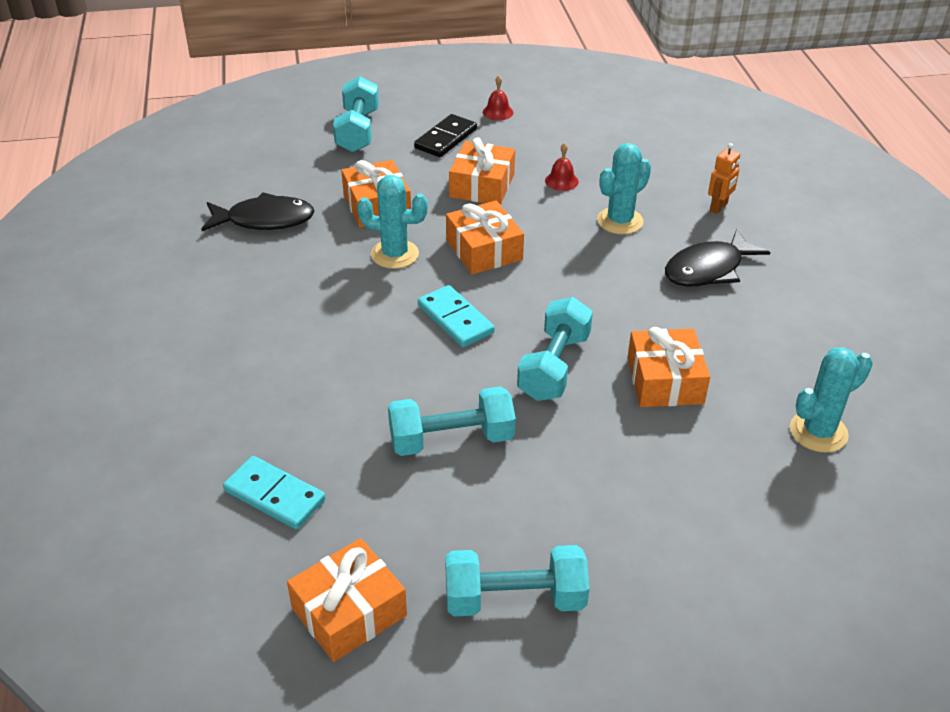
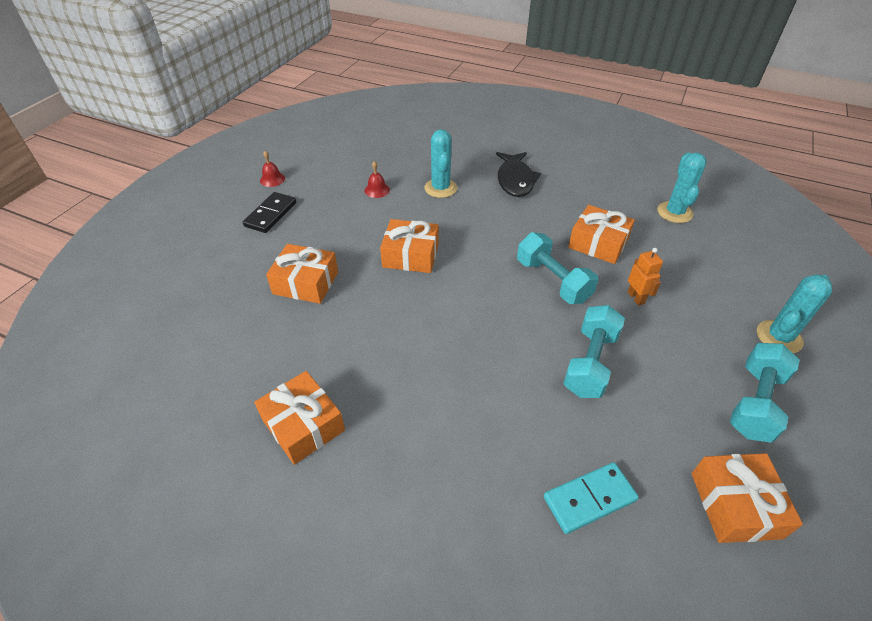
camera: 55 degrees left, 5 degrees up
black fish [201,192,315,231] -> none
turquoise dumbbell [333,76,379,152] -> none
turquoise cactus [357,175,428,269] -> turquoise cactus moved to [757,274,832,353]
black domino [414,114,477,157] -> black domino turned 45 degrees clockwise [243,192,296,233]
turquoise domino [418,285,495,347] -> none
orange gift [449,137,515,205] -> orange gift moved to [254,371,345,465]
orange robot [708,143,740,214] -> orange robot moved to [628,248,663,306]

